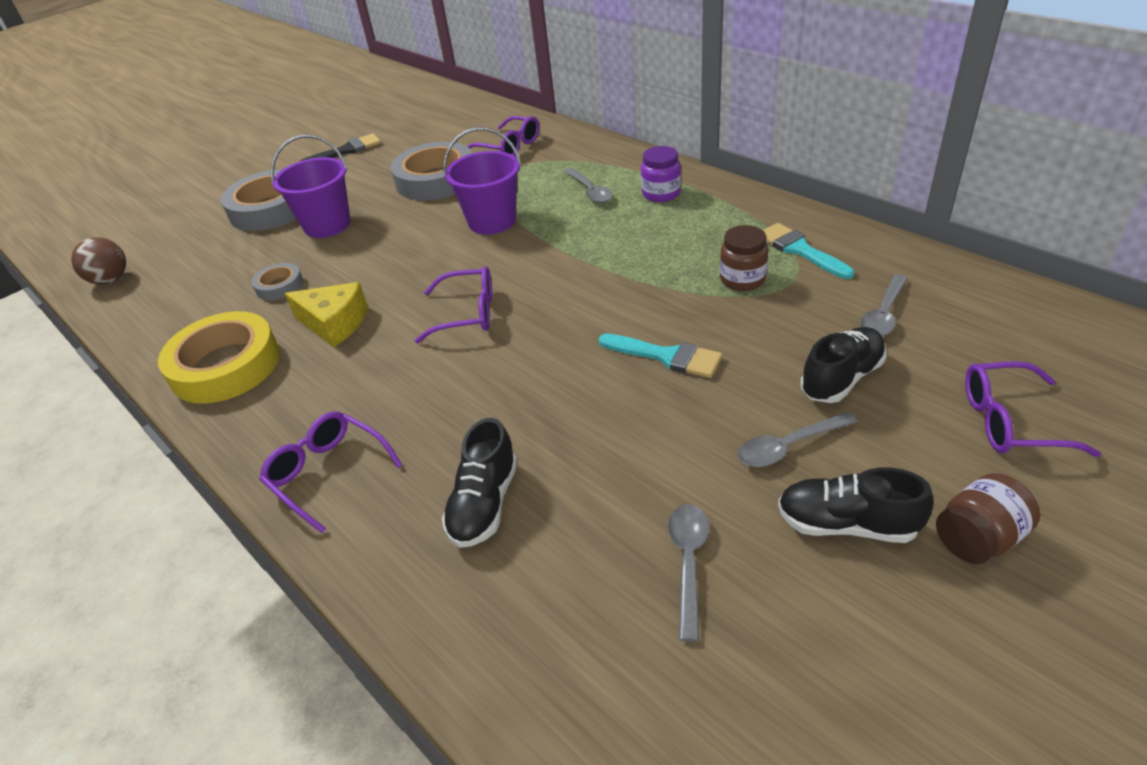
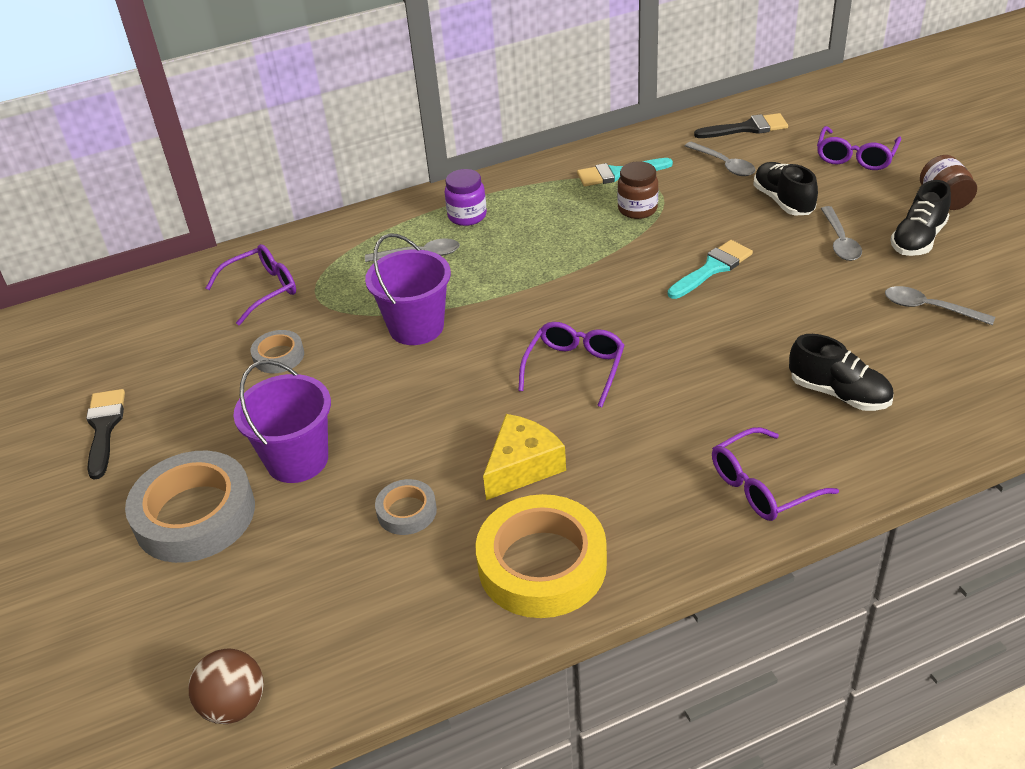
camera: 70 degrees left, 0 degrees up
grey tape [391,142,472,201] -> grey tape [250,330,304,373], size x0.49
none -> black brush [694,113,788,138]

